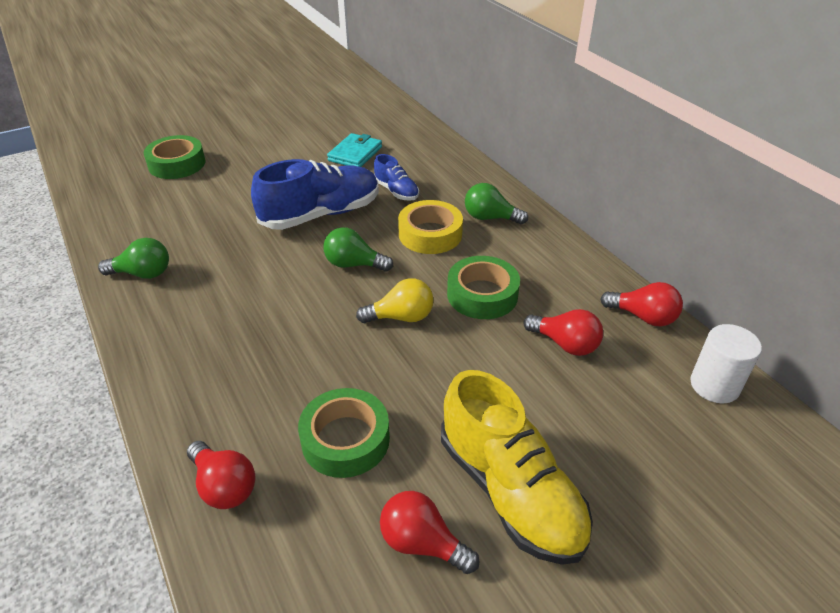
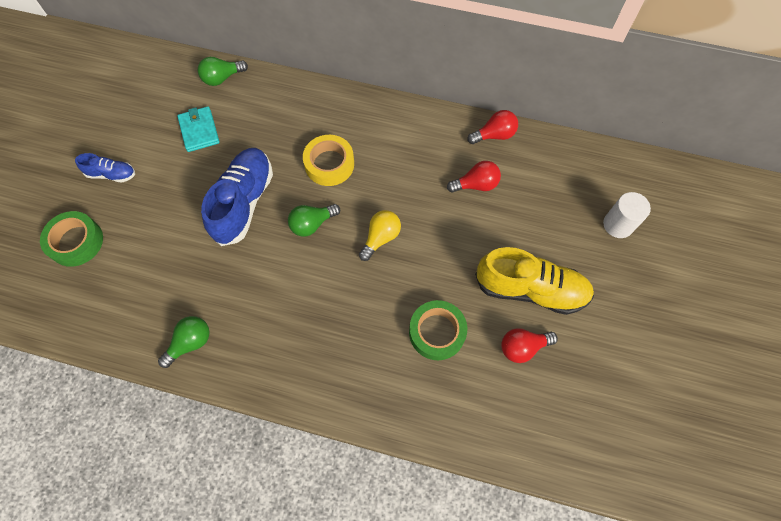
camera: 45 degrees left, 25 degrees up
red light bulb [187,441,255,509] -> none
blue shoe [374,154,419,201] -> blue shoe moved to [75,153,135,183]
green tape [447,256,520,319] -> none
green light bulb [465,183,528,225] -> green light bulb moved to [198,57,248,86]
white cylinder [690,324,762,403] -> white cylinder moved to [603,192,651,238]

